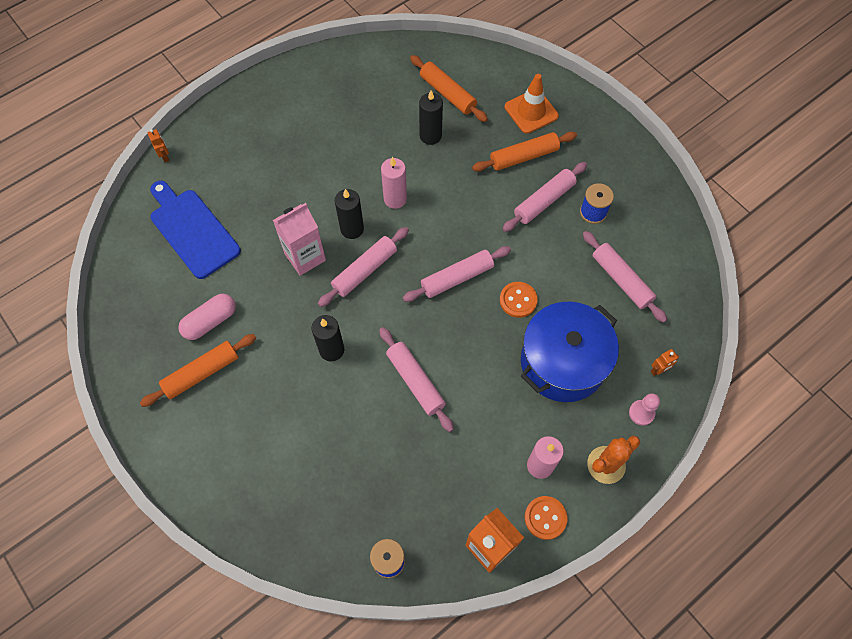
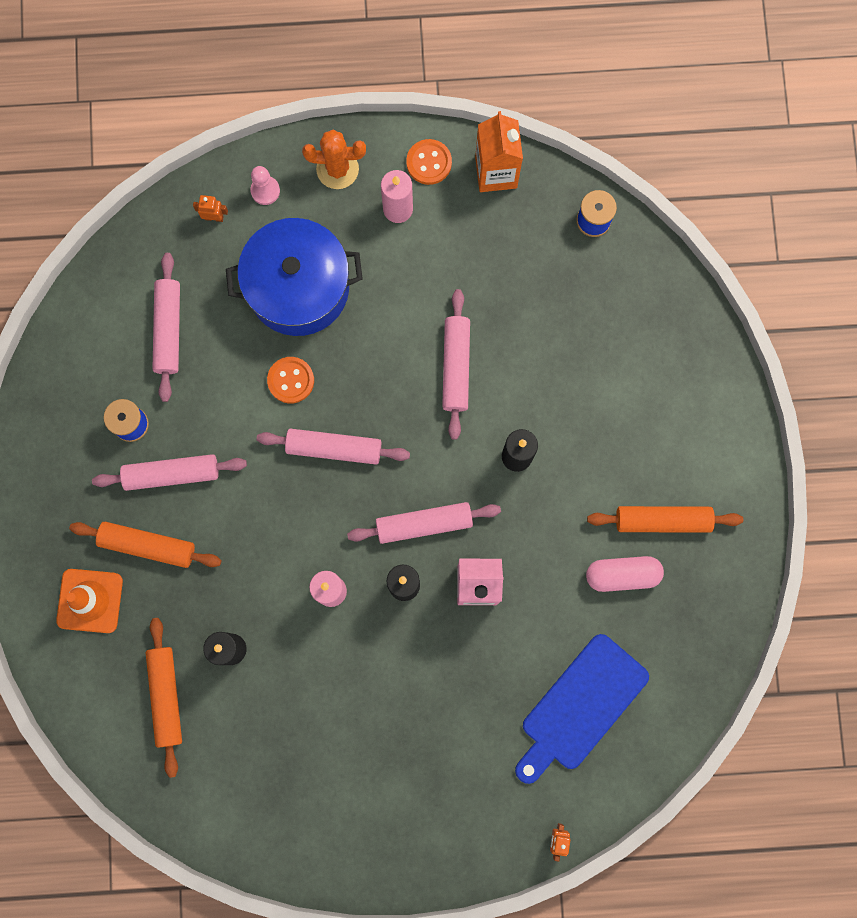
camera: 145 degrees left, 15 degrees up
blue cutting board [150,181,241,279] -> blue cutting board turned 45 degrees clockwise [515,634,649,784]

